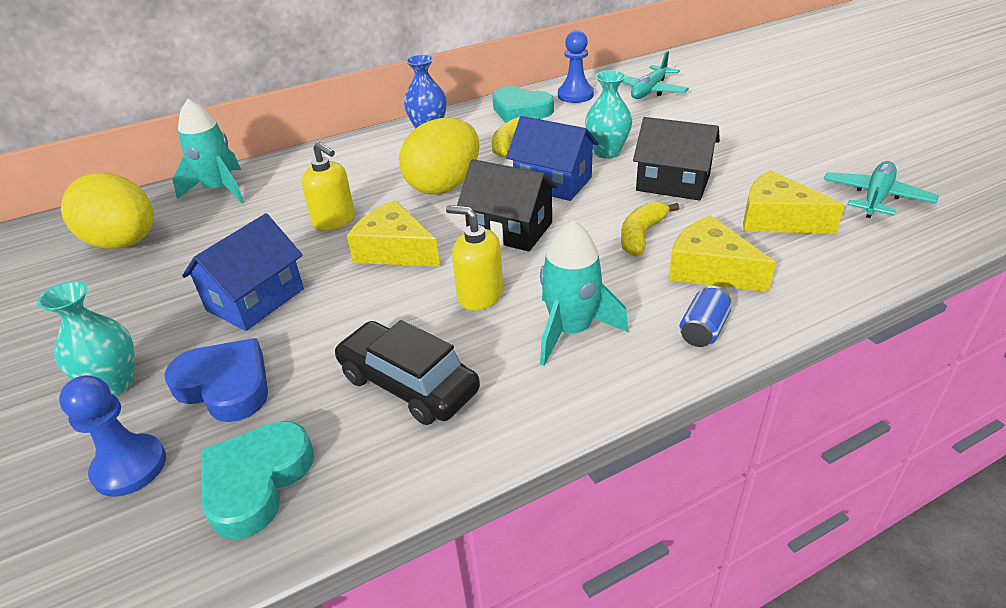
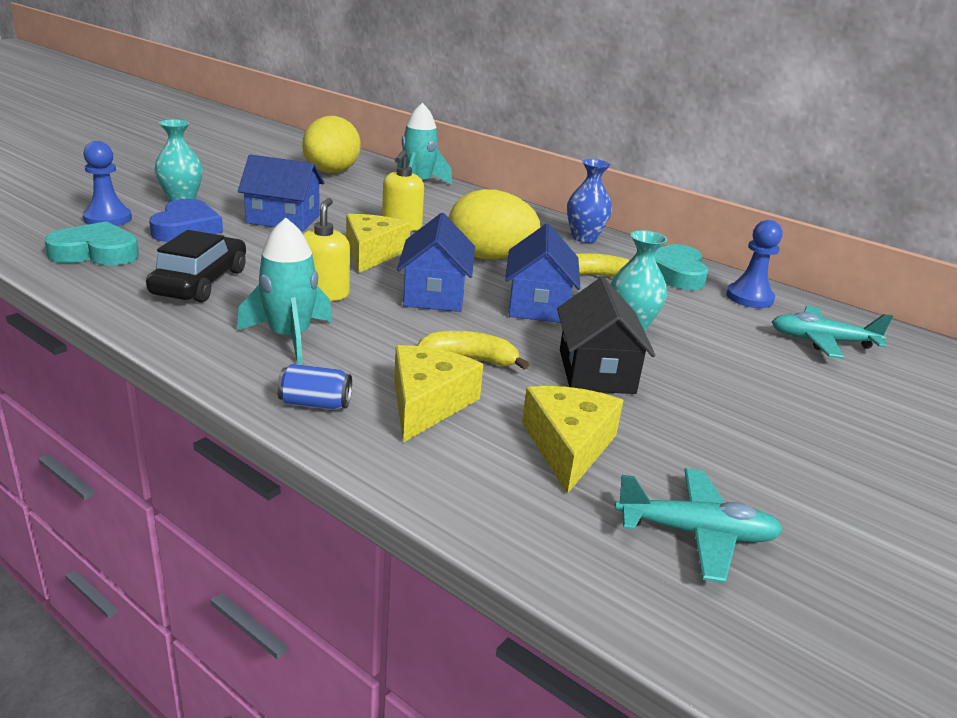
camera: 60 degrees right, 10 degrees down
black house [457,159,558,252] -> blue house [397,213,475,312]

